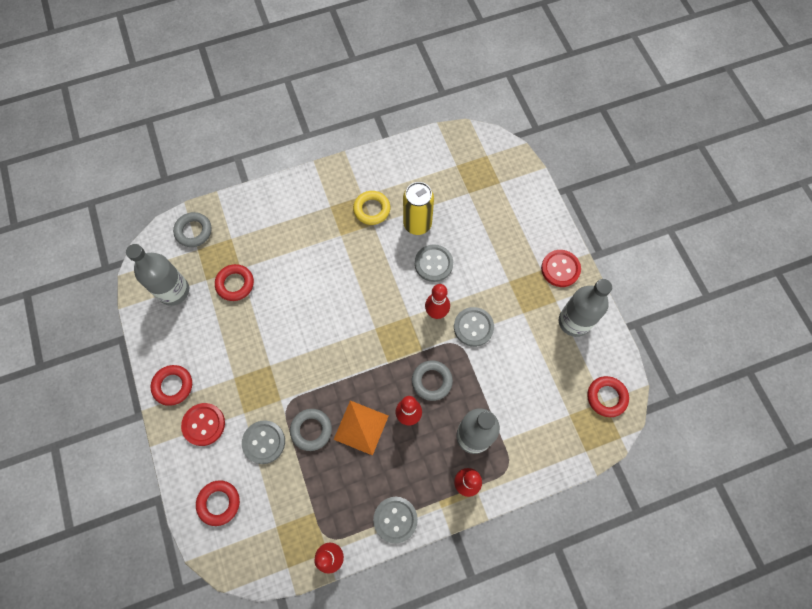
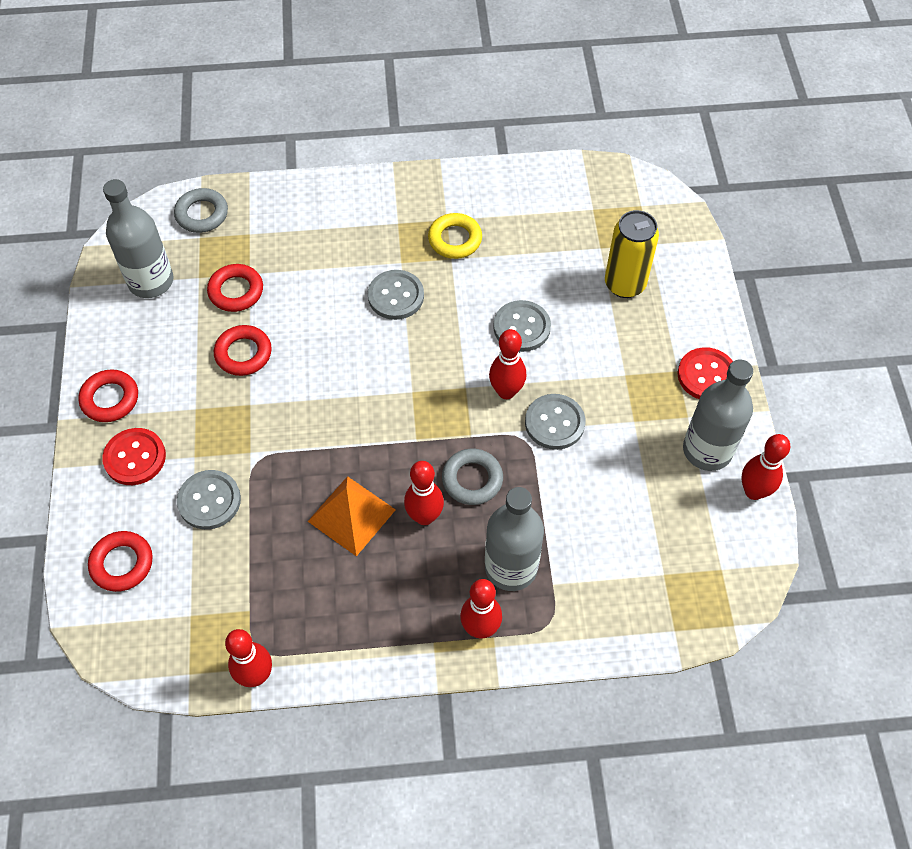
camera: 15 degrees right, 10 degrees down
grey ring [290,409,332,451] -> none
grey button [373,497,418,543] -> grey button moved to [368,270,424,320]
yellow can [403,182,434,235] -> yellow can moved to [605,210,659,298]
red ring [587,376,629,417] -> red ring moved to [214,325,272,376]
none -> red bowling pin [742,434,790,500]

